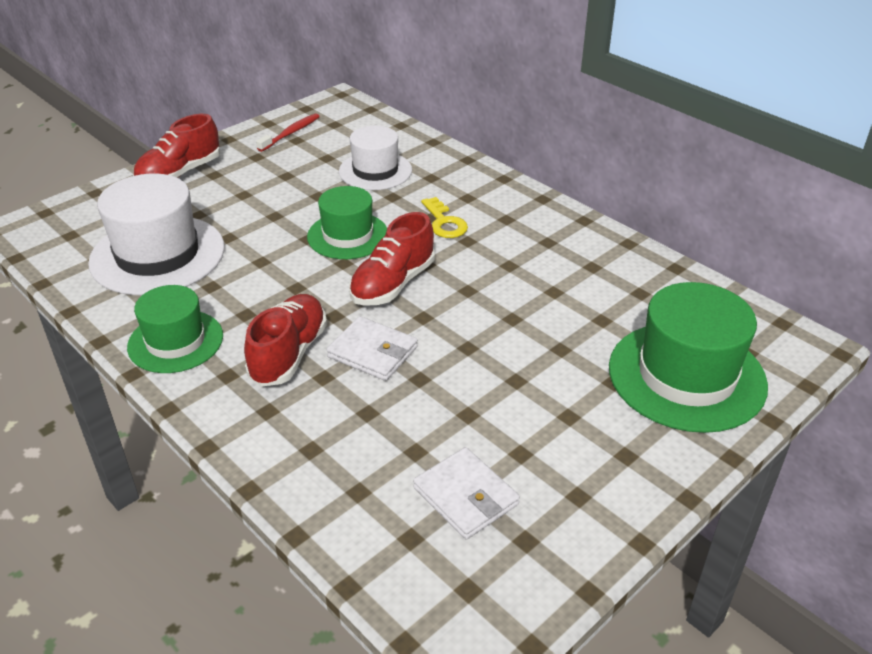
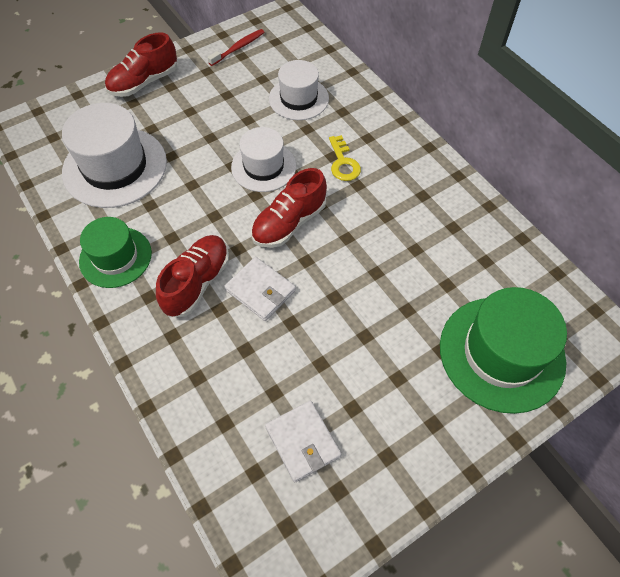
camera: 10 degrees right, 20 degrees up
green hat [307,186,387,259] -> white hat [231,127,296,192]

